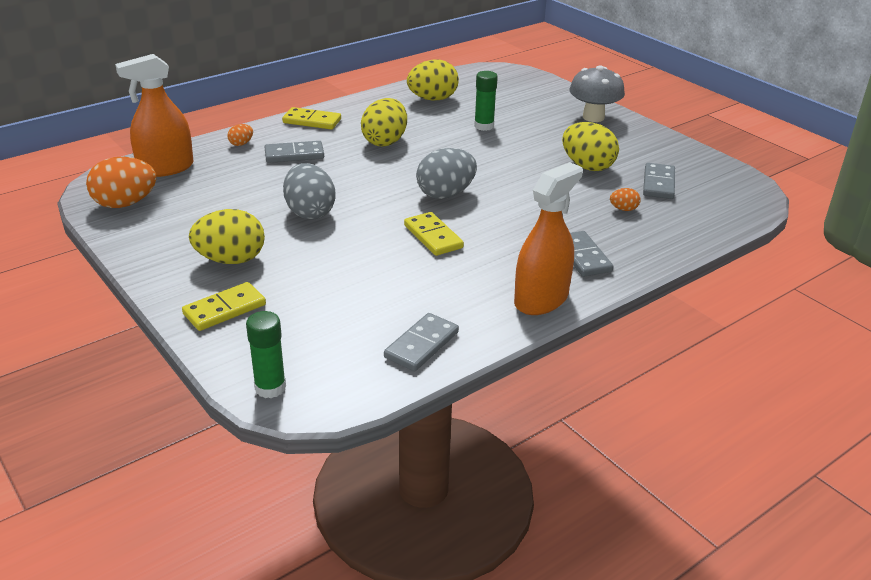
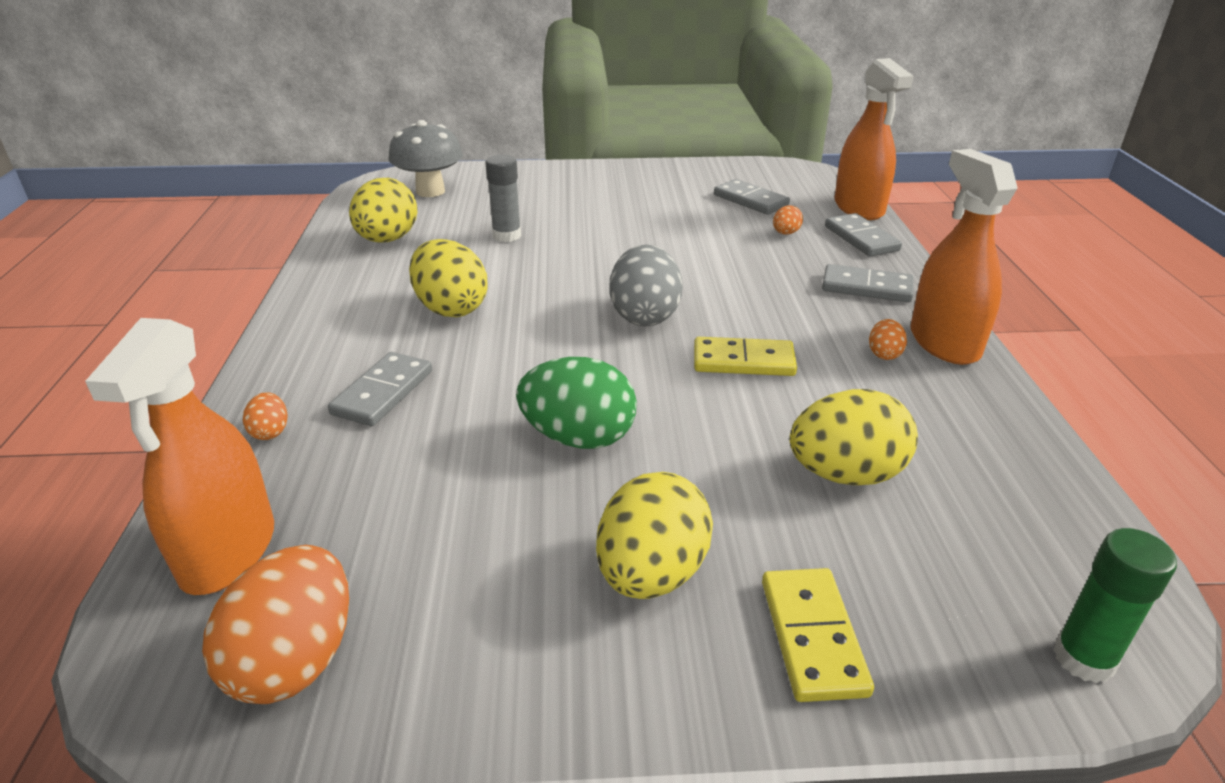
camera: 55 degrees left, 0 degrees up
yellow domino [282,107,341,130] -> none
grey egg [283,163,336,220] -> green egg [516,357,637,449]
grey domino [384,313,459,371] -> grey domino moved to [825,213,902,257]
green glue stick [474,71,498,131] -> grey glue stick [485,155,521,242]
yellow egg [562,122,619,171] -> yellow egg moved to [789,389,918,485]
grey mushroom [569,65,625,122] -> grey mushroom moved to [389,120,463,197]
none -> orange spray bottle [835,58,914,220]
none -> orange egg [869,319,907,360]

